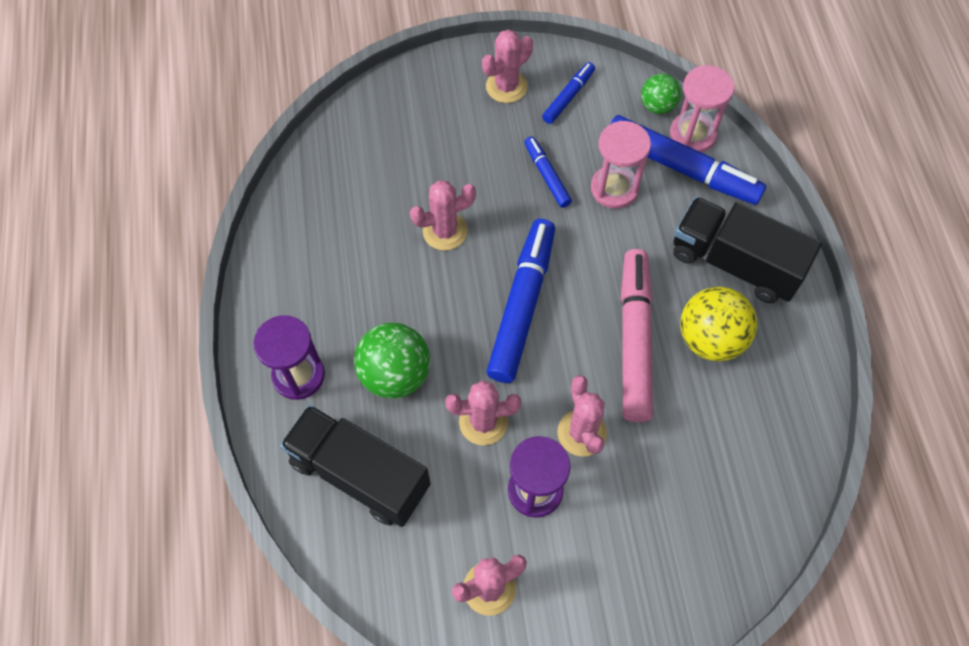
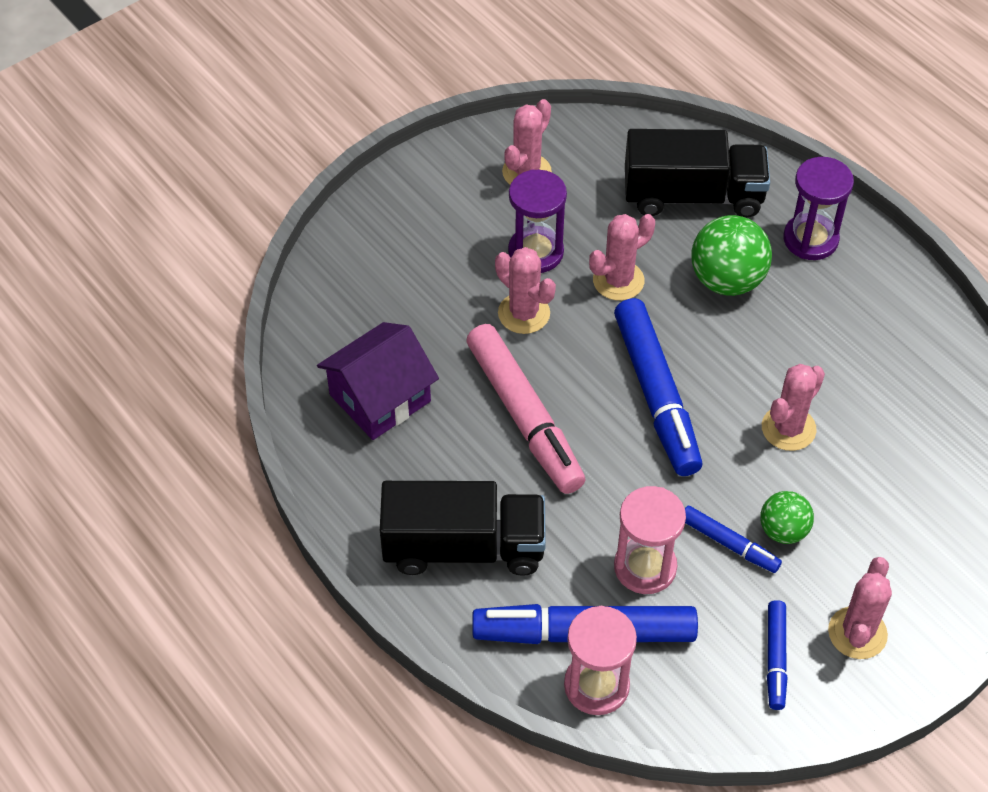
camera: 150 degrees right, 10 degrees down
green ball [641,73,681,114] -> green ball moved to [760,491,814,544]
yellow ball [680,286,757,361] -> none
none -> purple house [317,322,439,440]

